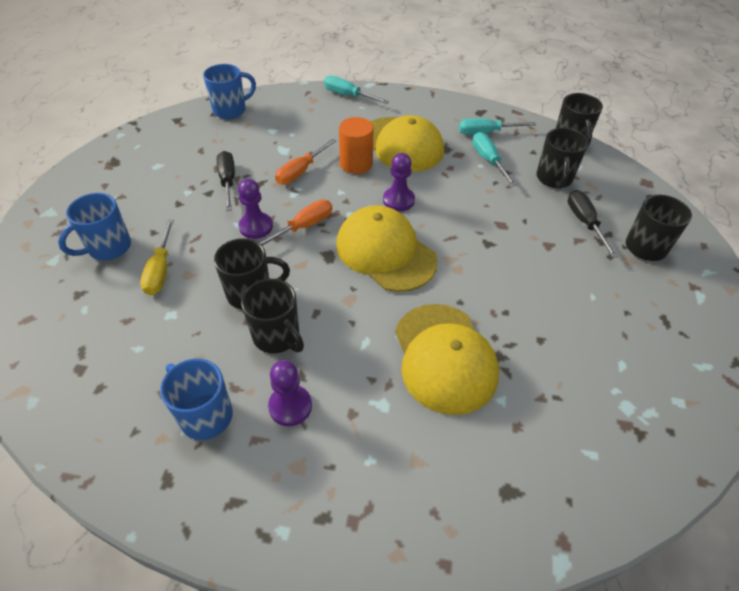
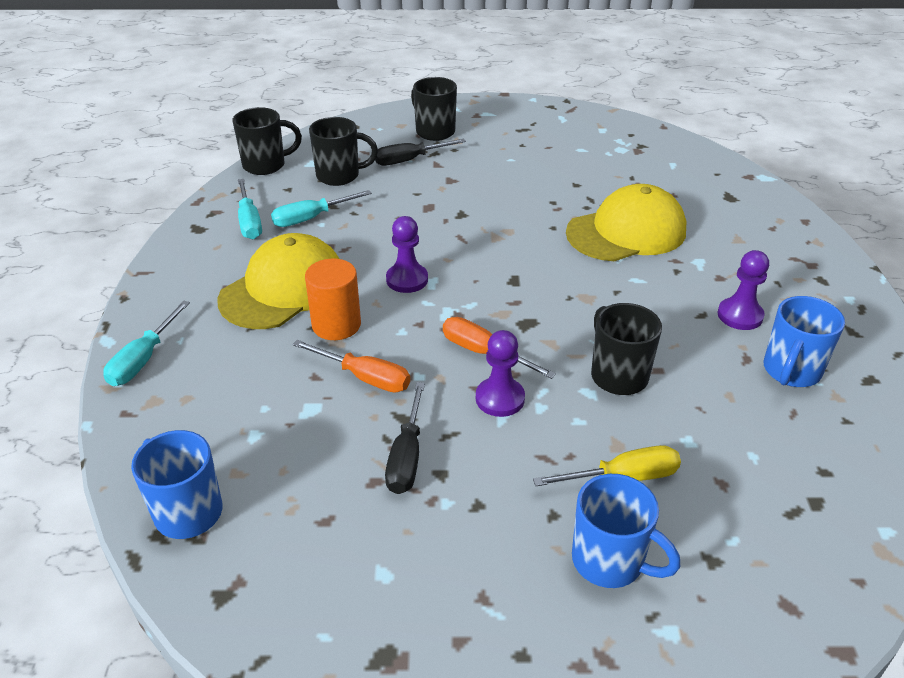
camera: 100 degrees left, 10 degrees down
black screwdriver [217,151,235,211] -> black screwdriver turned 60 degrees counterclockwise [385,382,425,494]
black mug [241,279,304,353] -> none
yellow cap [336,205,438,292] -> none

